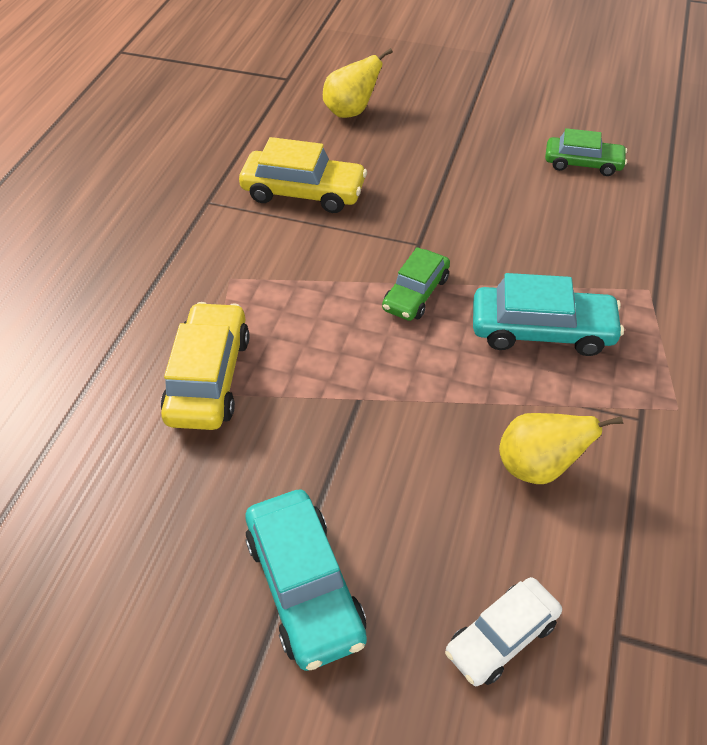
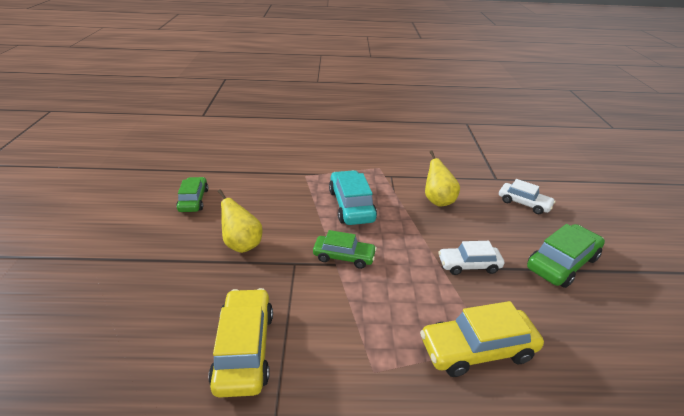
camera: 110 degrees left, 15 degrees down
turquoise car [245,489,367,671] -> green car [527,224,605,288]
yellow pear [323,48,393,118] -> yellow pear moved to [218,189,263,253]
none -> white car [438,241,504,275]

